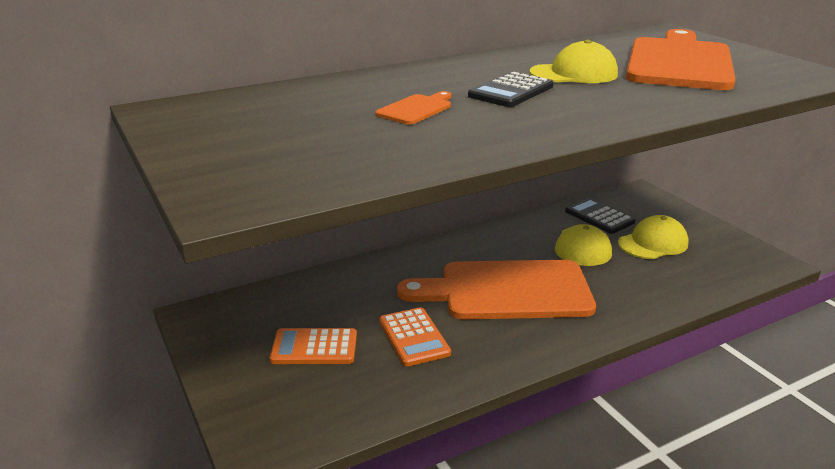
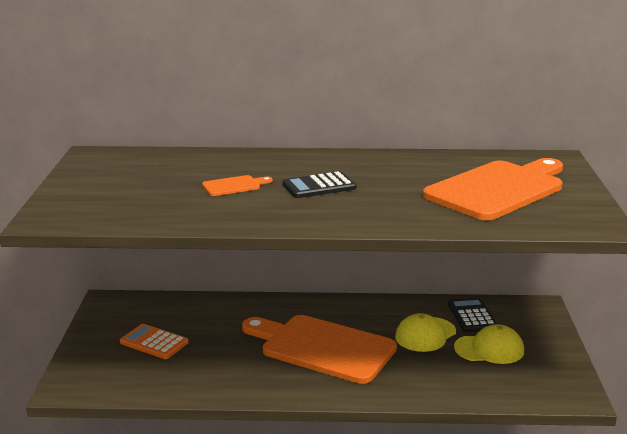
camera: 30 degrees right, 5 degrees down
orange calculator [379,307,451,367] -> none
yellow cap [529,40,618,83] -> none

